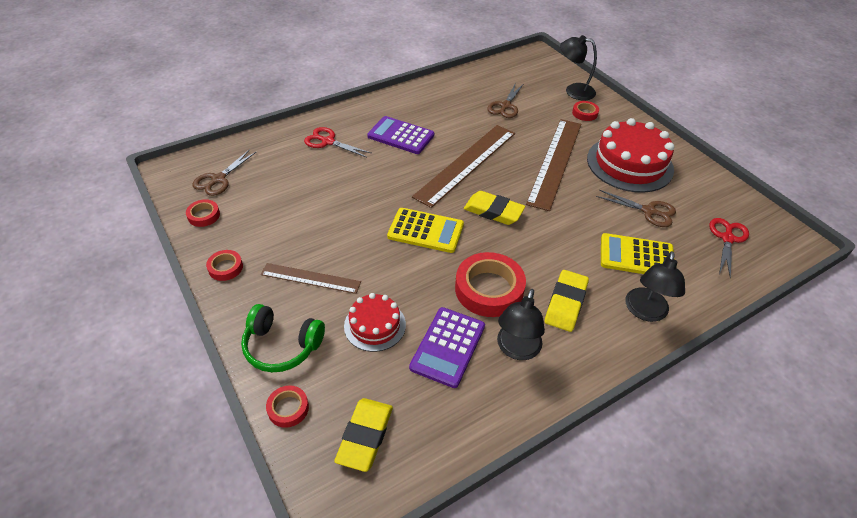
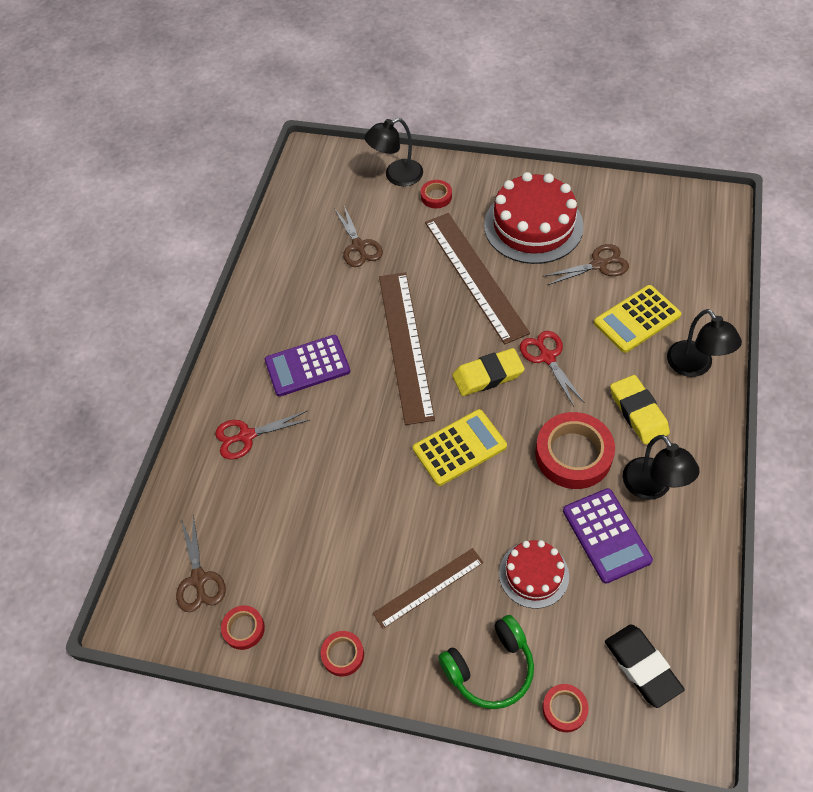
camera: 40 degrees left, 10 degrees up
yellow eraser [334,398,393,472] -> black eraser [605,625,684,708]
red scissors [709,218,749,278] -> red scissors moved to [520,331,585,406]

